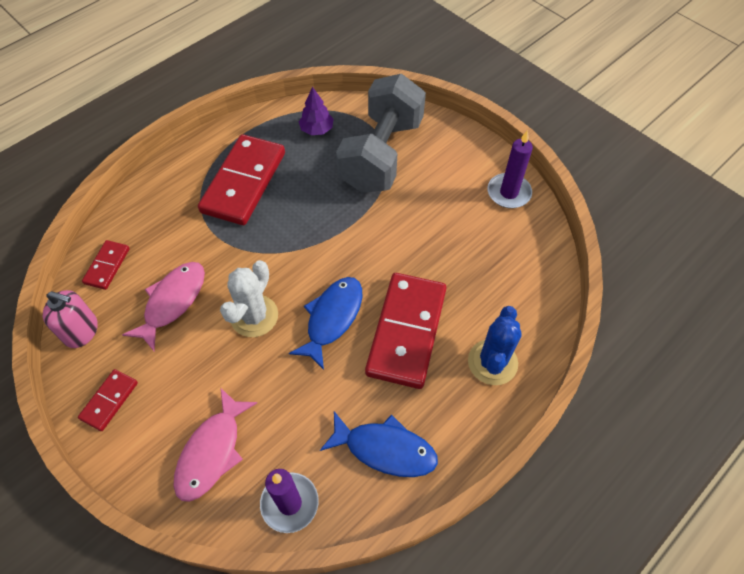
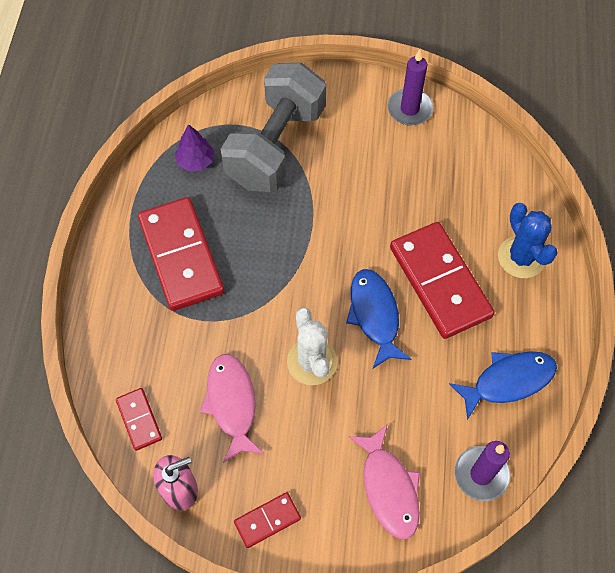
camera: 40 degrees left, 5 degrees up
red domino [78,369,138,431] -> red domino turned 75 degrees clockwise [234,492,301,548]
grey dumbbell [336,74,426,193] -> grey dumbbell turned 45 degrees clockwise [220,62,326,192]

